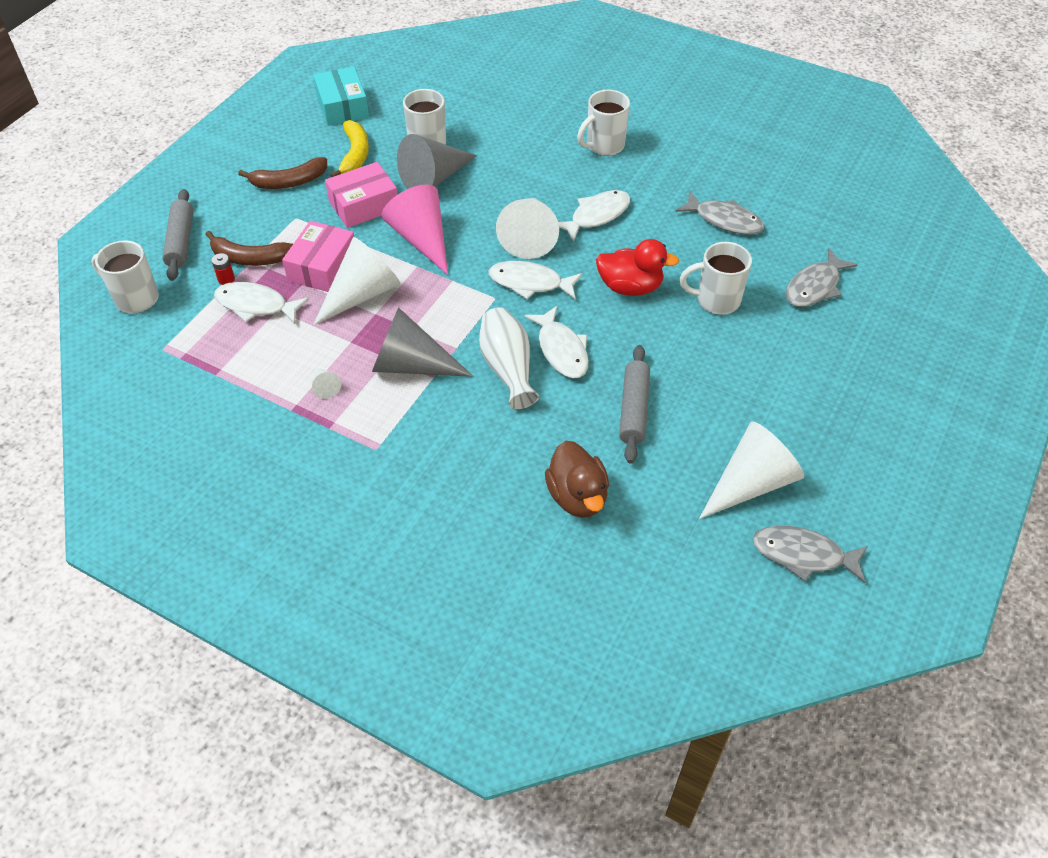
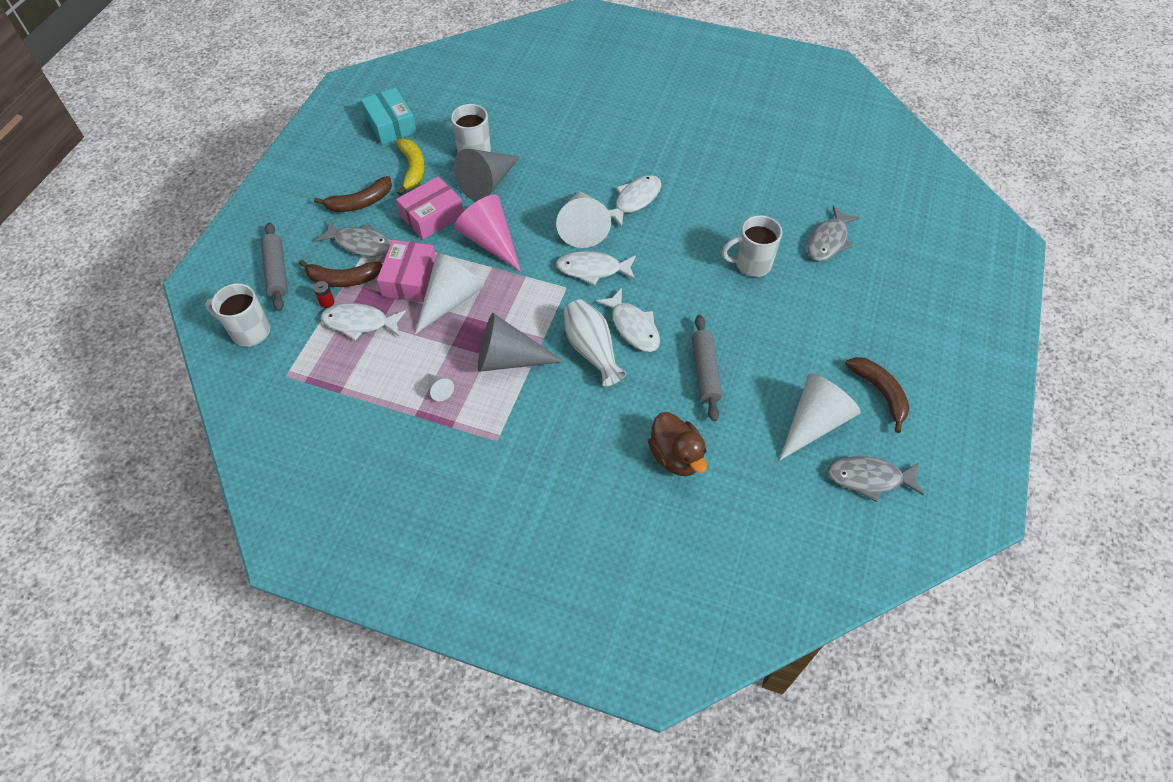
camera: 10 degrees left, 5 degrees up
white mug [577,90,630,156] -> none
red duck [596,239,679,296] -> none
grey fish [675,191,765,235] -> grey fish moved to [315,220,391,257]
none -> brown banana [846,357,909,433]

